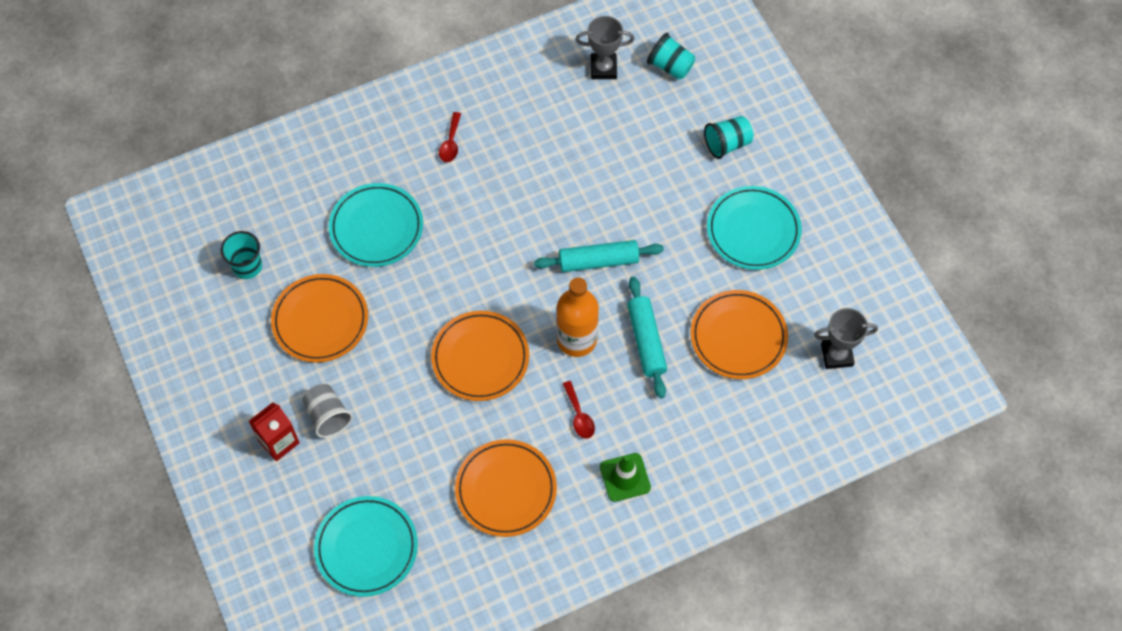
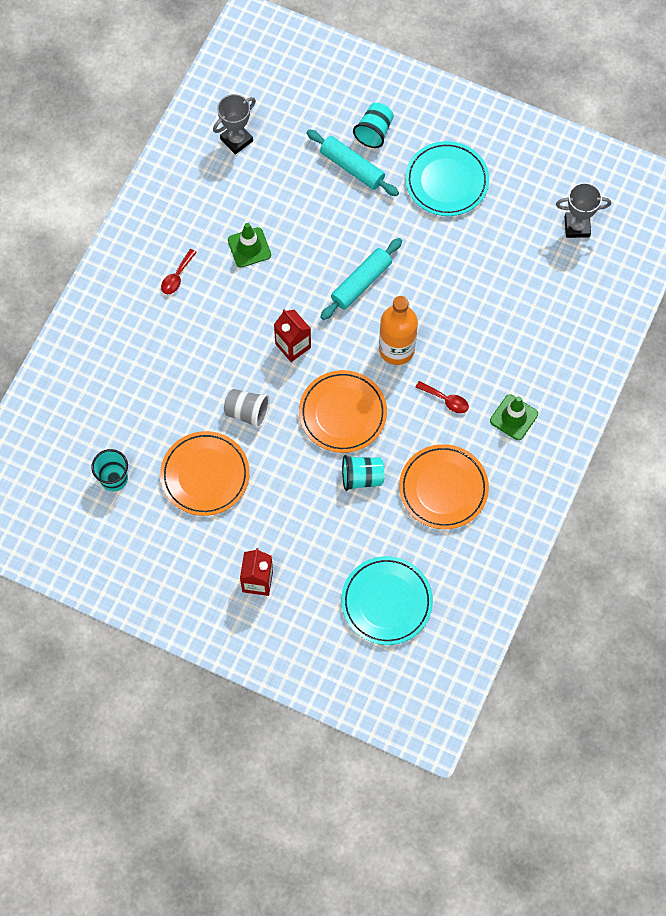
camera: 40 degrees left, 5 degrees up
grey cup [303,384,353,438] -> grey cup moved to [224,389,270,429]
turquoise plate [329,183,423,267] -> none
red spoon [439,112,461,162] -> red spoon turned 60 degrees clockwise [161,249,197,294]
turquoise rolling pin [627,277,667,398] -> turquoise rolling pin moved to [306,129,399,196]
turquoise cup [647,33,695,80] -> turquoise cup moved to [342,455,384,491]
orange plate [690,290,788,379] -> none
grey trophy [814,308,878,369] -> grey trophy turned 45 degrees clockwise [556,183,611,238]
none -> green traffic cone [228,223,271,268]
none -> red carton [274,309,311,362]

